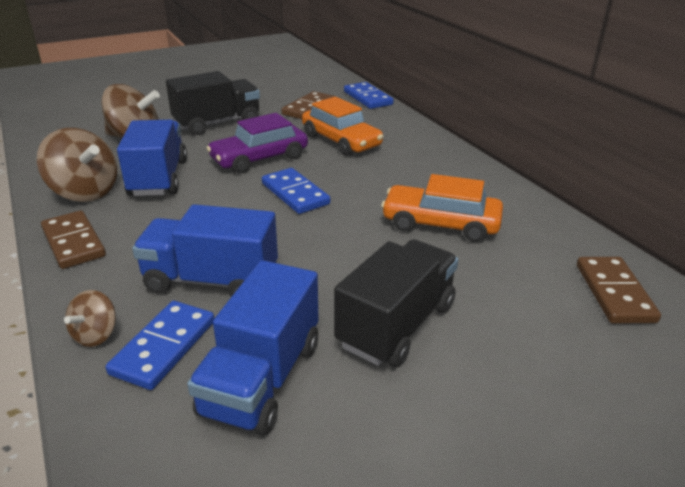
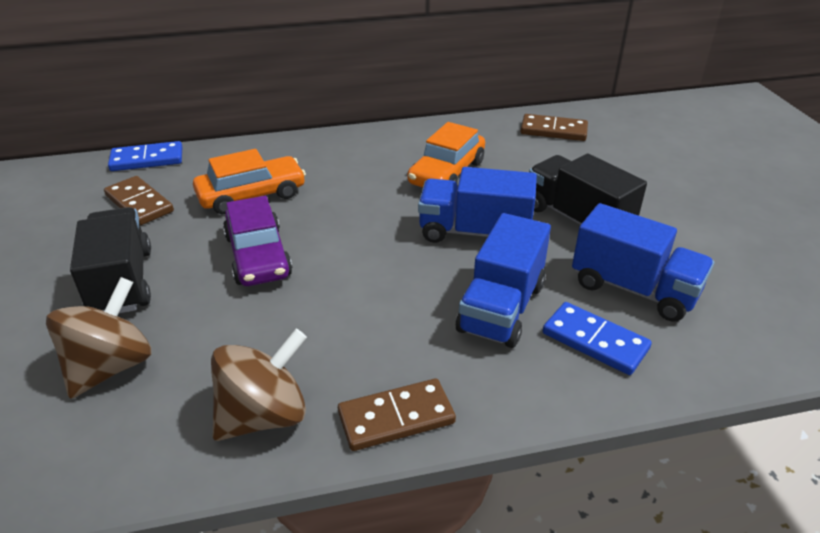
camera: 75 degrees left, 5 degrees up
brown spinning top [64,290,116,347] -> none
blue truck [117,120,187,196] -> blue truck moved to [418,167,537,243]
blue domino [262,168,330,214] -> none

